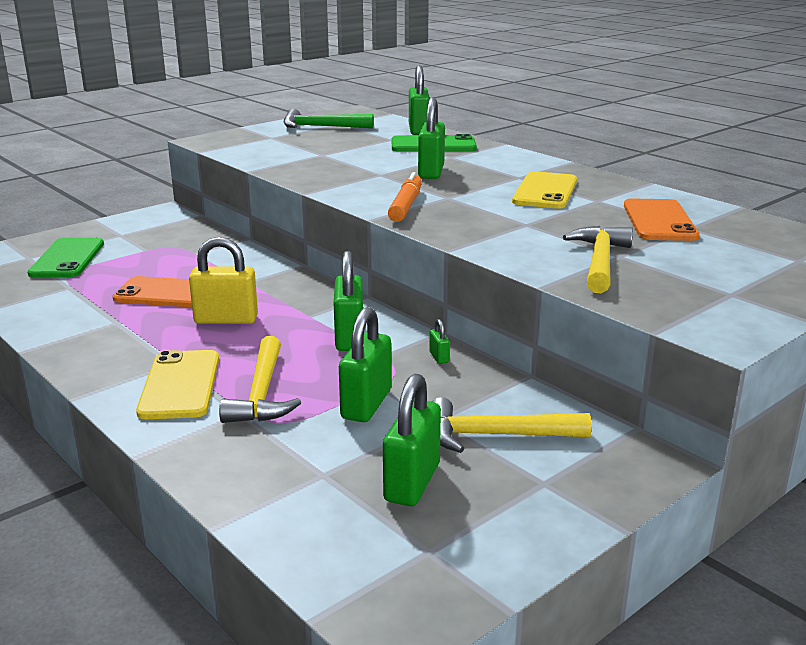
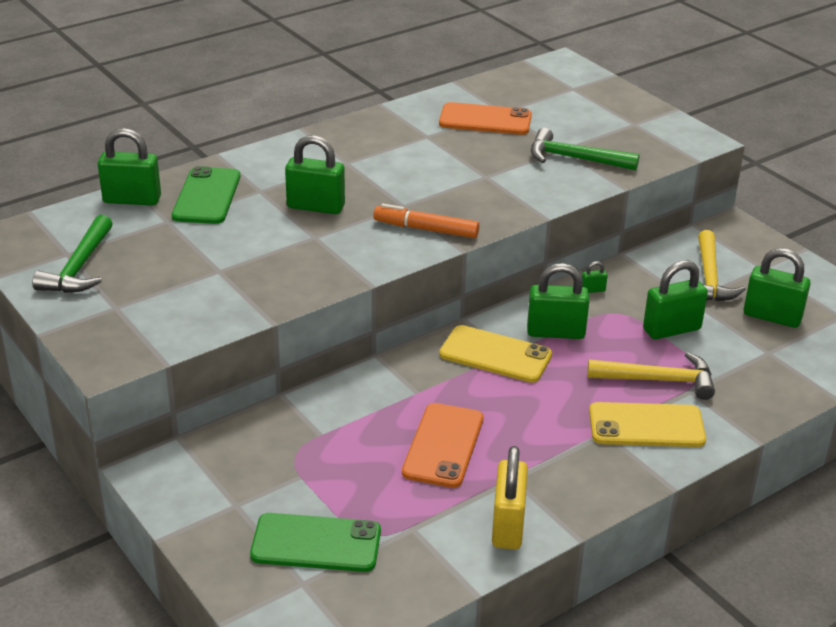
camera: 85 degrees left, 10 degrees up
yellow padlock [189,237,258,324] -> yellow padlock moved to [492,446,528,550]
green padlock [339,307,391,422] -> green padlock turned 45 degrees counterclockwise [643,261,708,339]
yellow phone [512,171,577,209] -> yellow phone moved to [439,325,552,383]
yellow hammer [563,226,633,293] -> green hammer [531,128,639,170]

